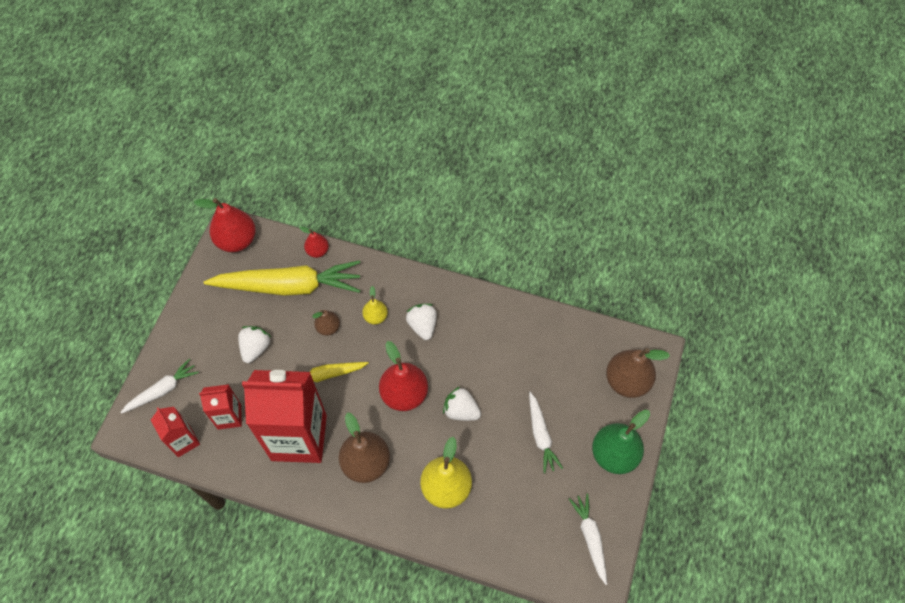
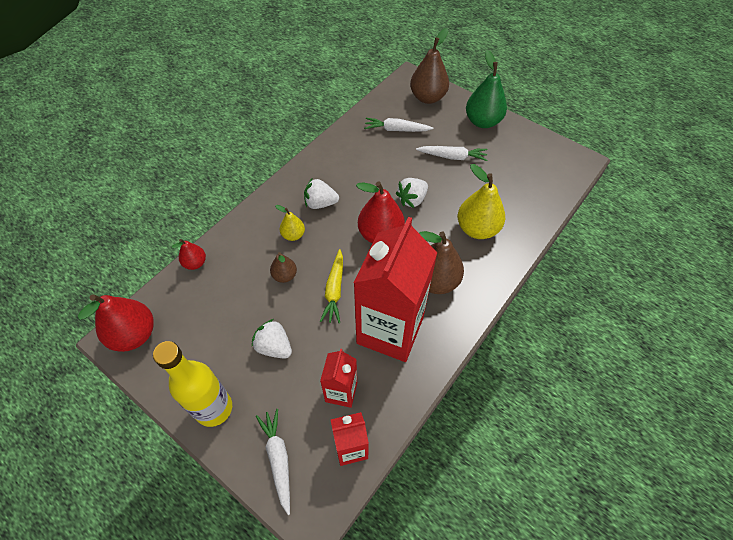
camera: 70 degrees left, 5 degrees down
yellow carrot [204,260,360,296] -> none
white carrot [569,494,607,585] -> white carrot moved to [364,118,434,132]
none -> yellow bottle [153,341,232,427]

